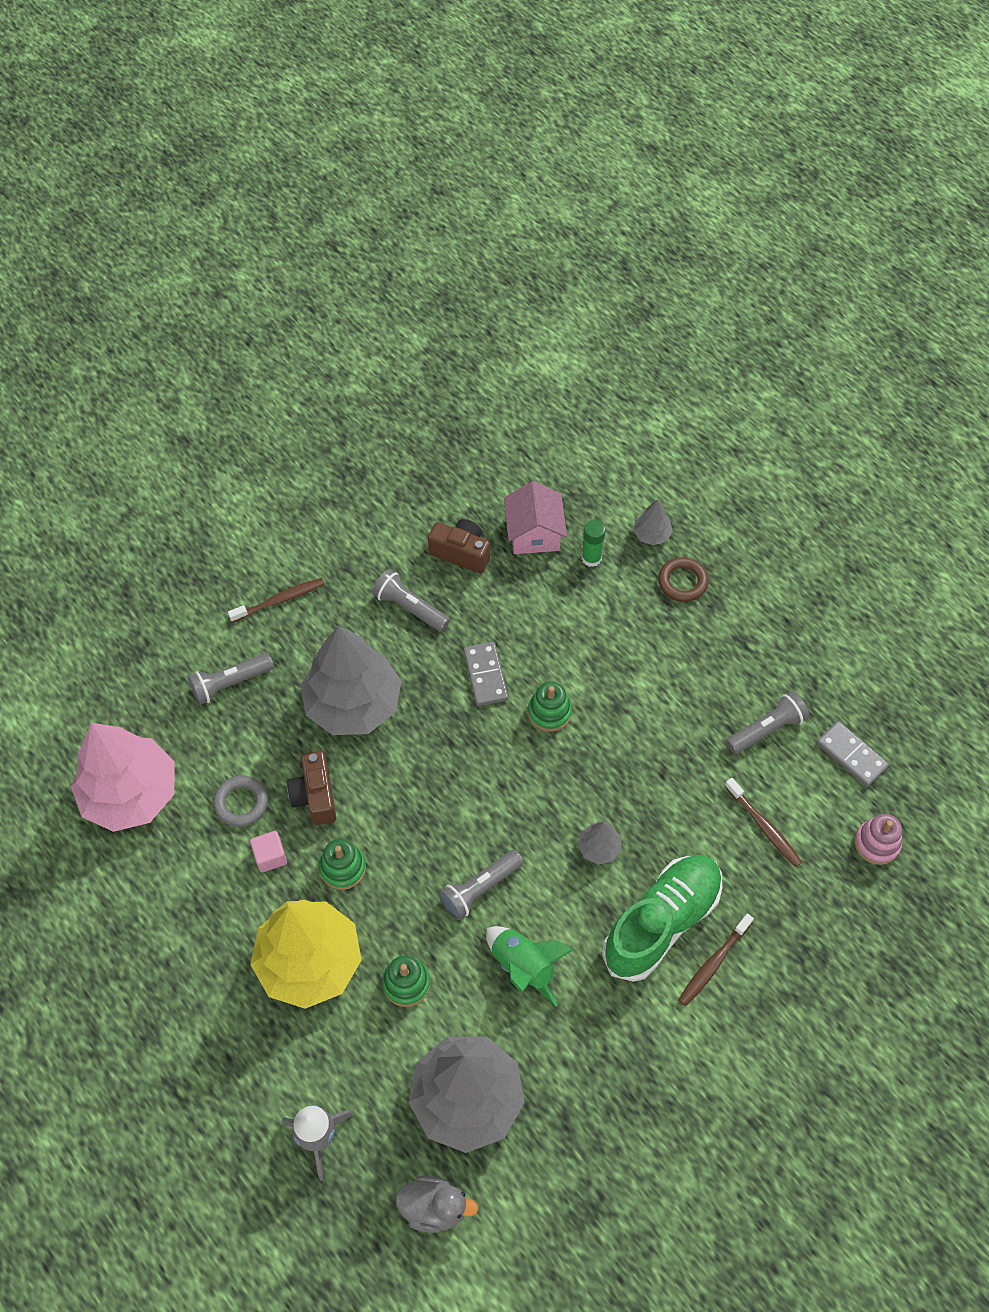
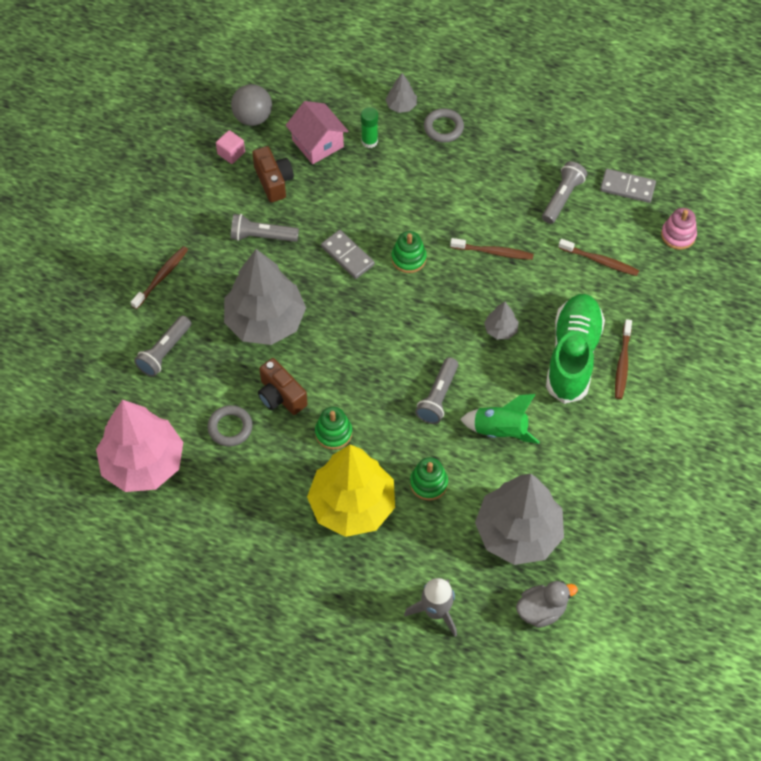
camera: 30 degrees left, 0 degrees up
pink cube [250,831,287,872] -> pink cube moved to [216,130,245,164]
brown camera [428,519,490,573] -> brown camera turned 75 degrees clockwise [252,146,294,202]
brown ring [658,557,709,602] -> grey ring [424,108,464,143]
none -> grey ball [231,84,272,126]
none -> brown toothbrush [450,238,534,260]

